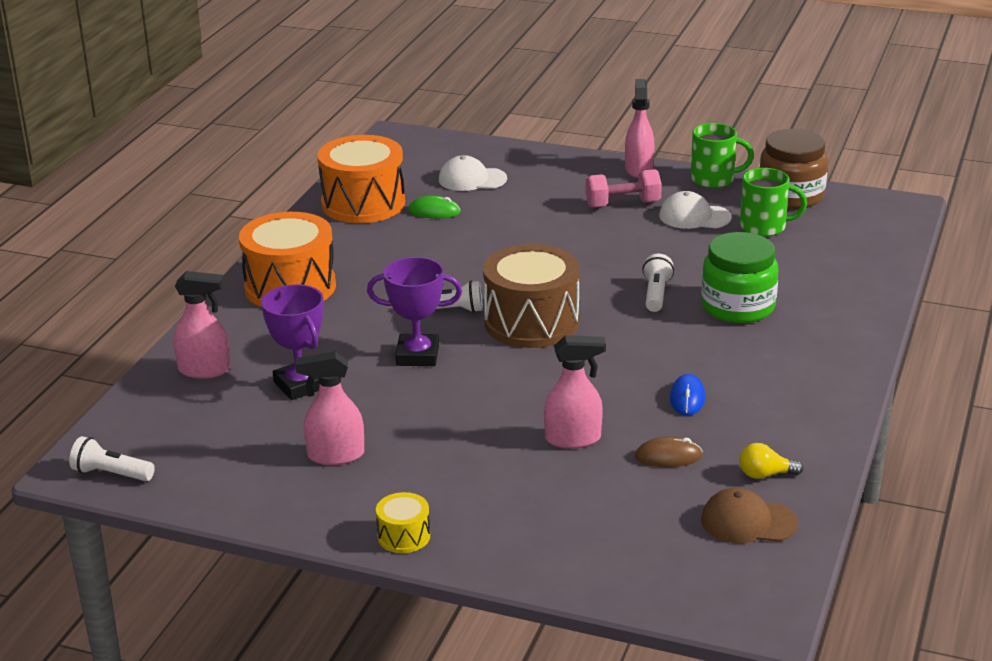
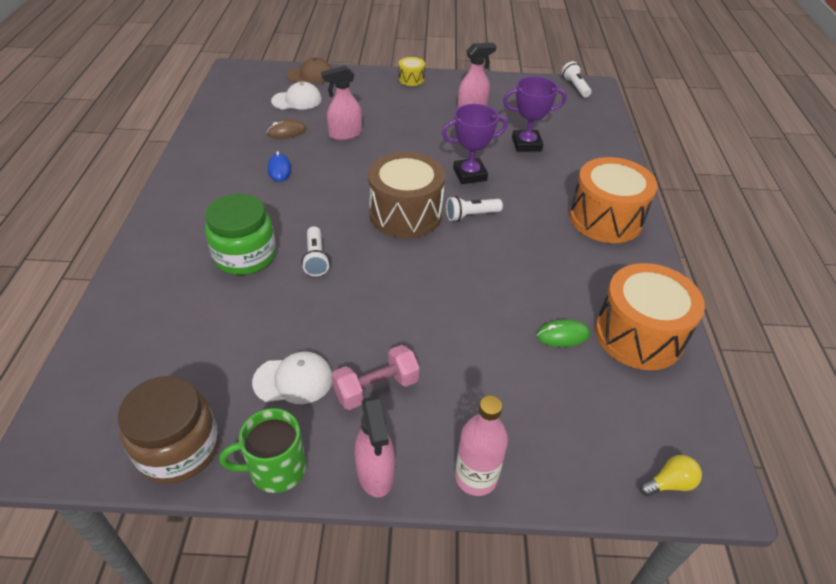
camera: 160 degrees right, 15 degrees up
white flashlight [69,436,155,481] -> white flashlight turned 105 degrees counterclockwise [562,61,591,97]
pink spray bottle [173,271,230,379] -> none
purple trophy [261,284,324,400] -> purple trophy turned 45 degrees counterclockwise [503,76,567,152]
white cap [439,155,507,191] -> white cap moved to [271,82,322,110]
brown cap [701,488,798,543] -> brown cap moved to [286,58,332,84]
yellow light bulb [739,443,803,479] -> yellow light bulb moved to [640,455,702,496]
green mug [740,168,807,236] -> none
none -> pink bottle [455,395,508,496]

